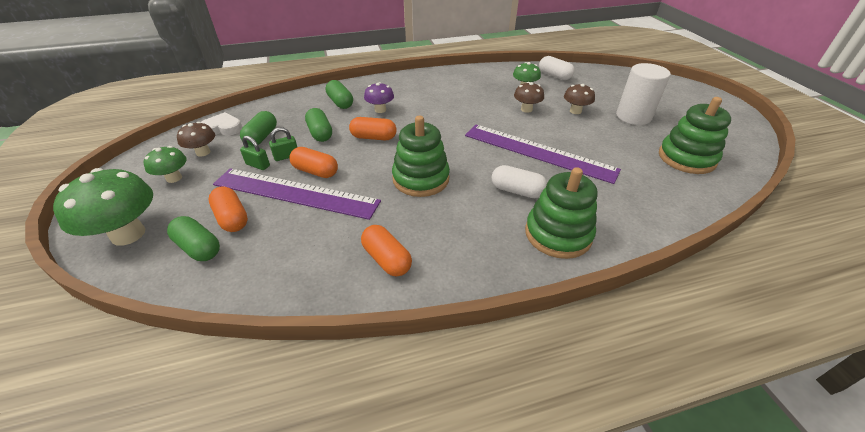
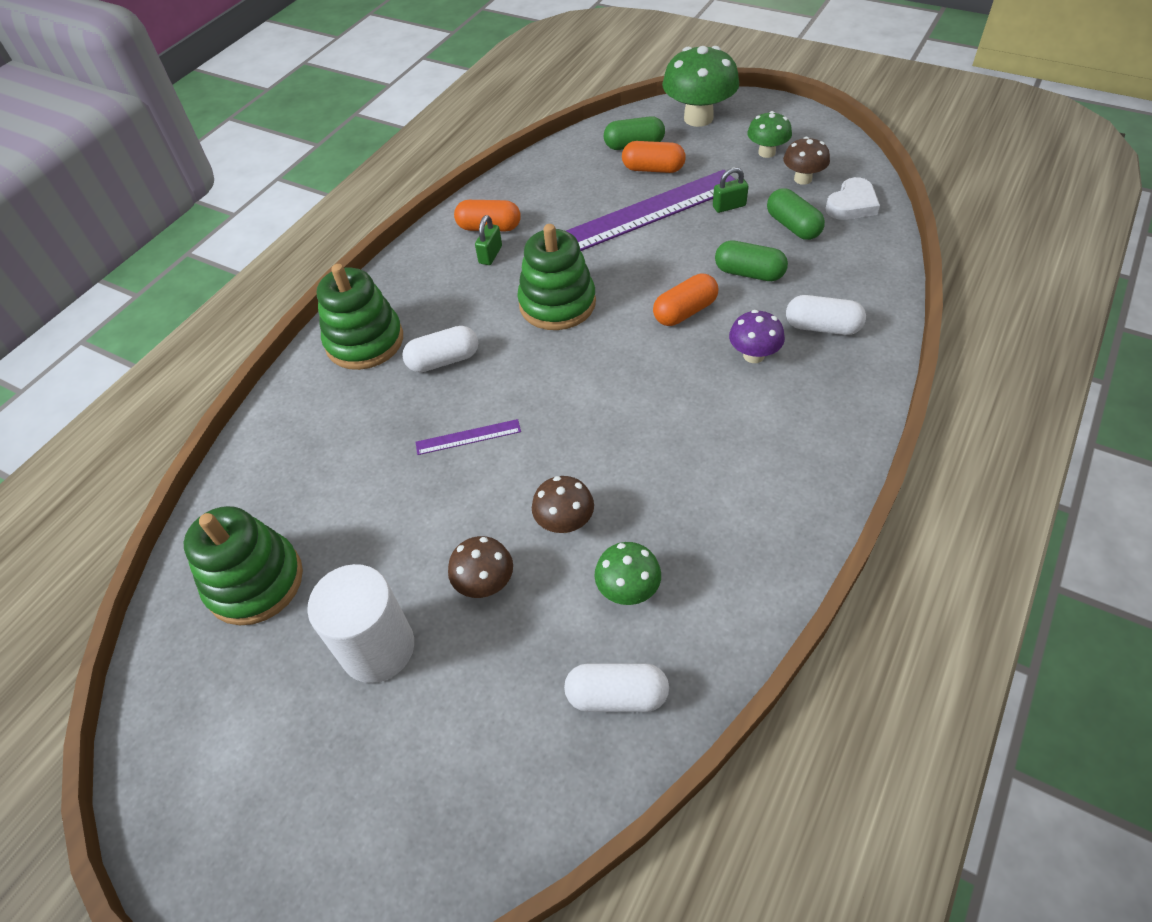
camera: 140 degrees right, 10 degrees up
green padlock [269,127,297,161] -> green padlock moved to [475,215,502,265]
orange capsule [289,147,338,178] -> none
green capsule [325,80,353,109] -> white capsule [786,295,866,335]
purple ruler [465,124,621,184] -> purple ruler [416,419,521,455], size x0.41

